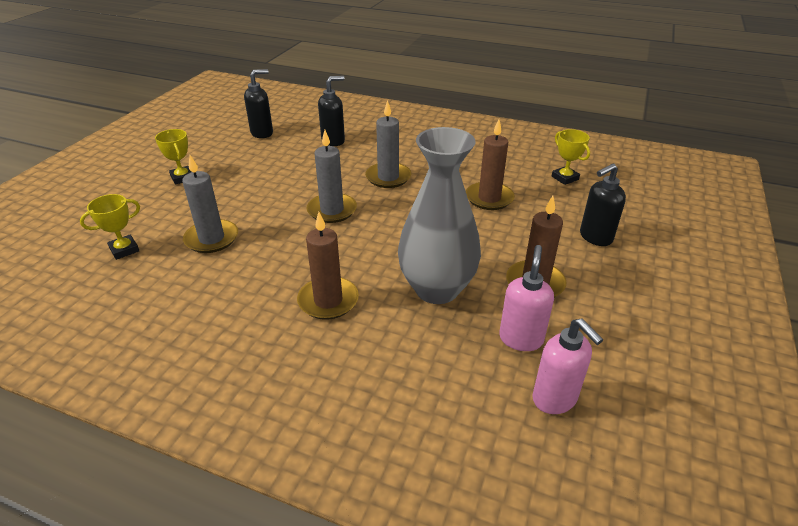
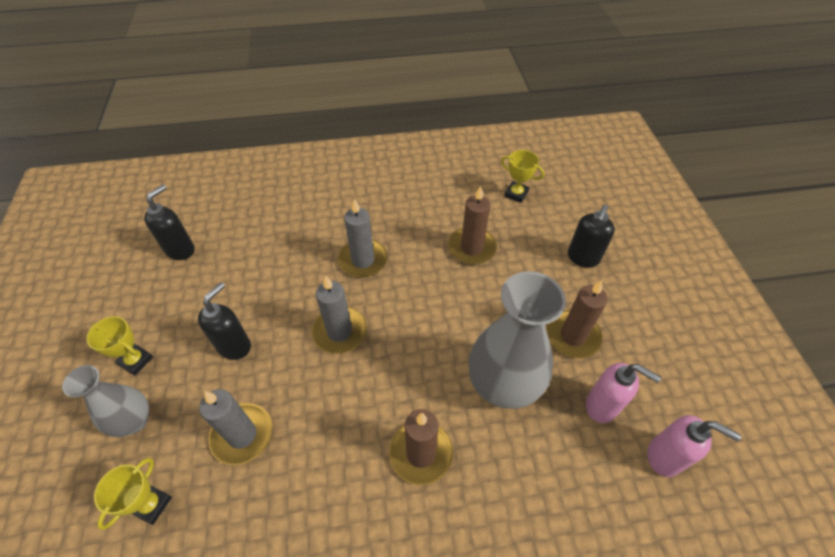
camera: 30 degrees left, 15 degrees up
black soap dispenser [318,76,345,146] -> black soap dispenser moved to [198,282,251,360]
pink soap dispenser [499,245,554,351] -> pink soap dispenser turned 135 degrees clockwise [586,363,661,423]
none -> grey vase [62,365,149,437]

